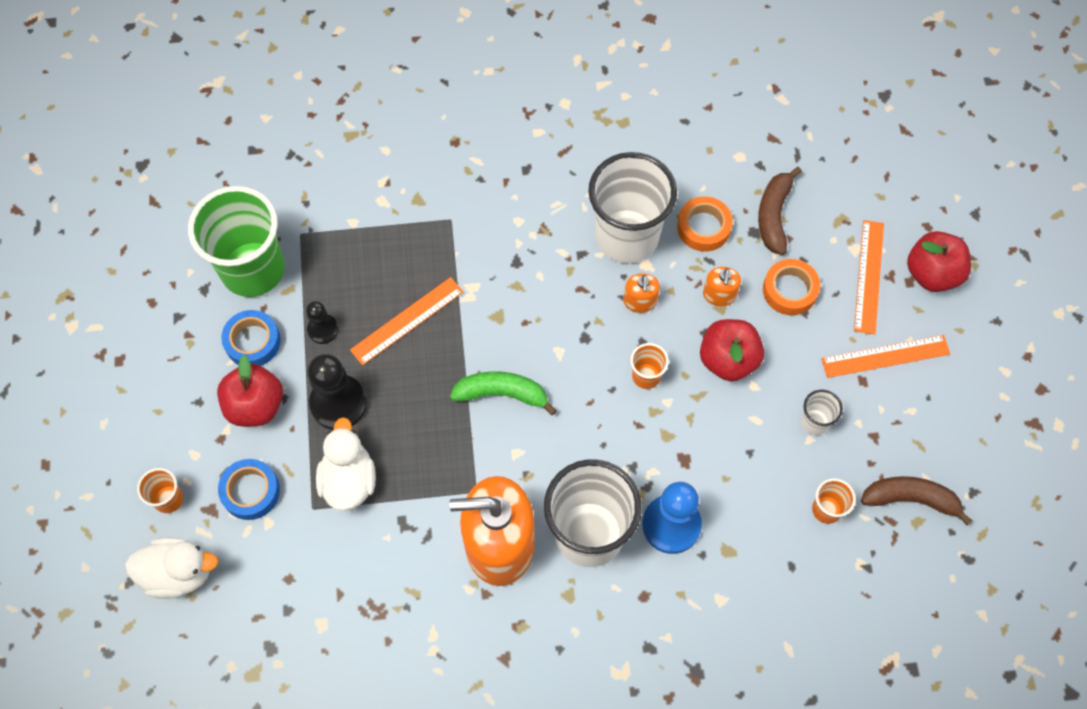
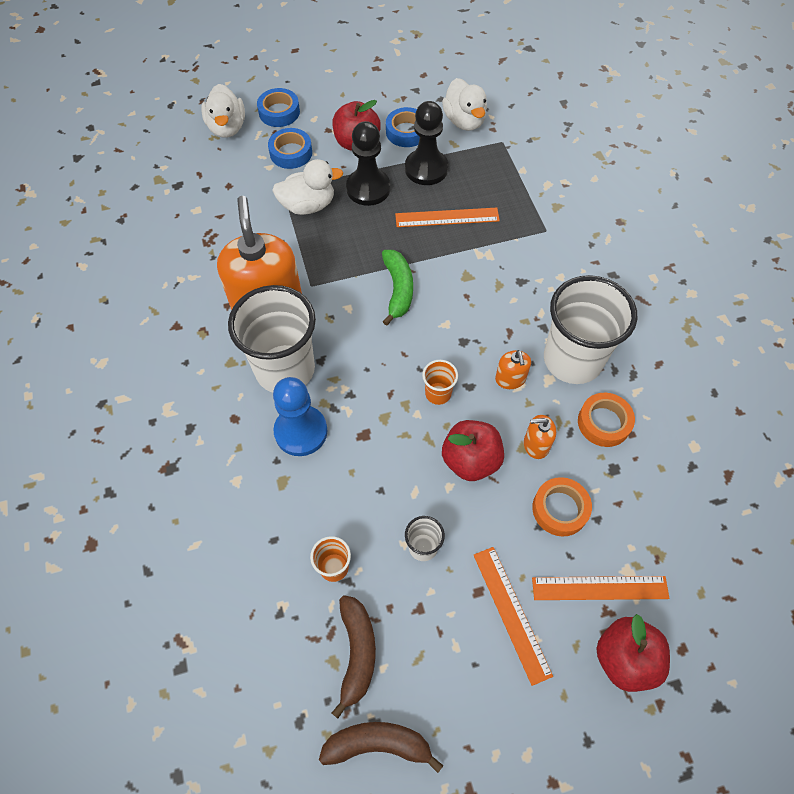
camera: 80 degrees right, 5 degrees down
orange cup [137,468,183,513] -> blue tape [257,88,300,127]
green cup [188,186,285,297] -> white duck [442,78,487,131]
black pawn [306,301,339,344] -> black pawn [405,101,448,185], size x1.80
orange ruler [350,277,463,365] -> orange ruler turned 45 degrees counterclockwise [395,208,500,227]
orange soap dispenser [624,273,660,313] -> orange soap dispenser turned 90 degrees counterclockwise [495,350,531,389]
brown banana [758,167,802,255] -> brown banana moved to [319,722,443,773]

